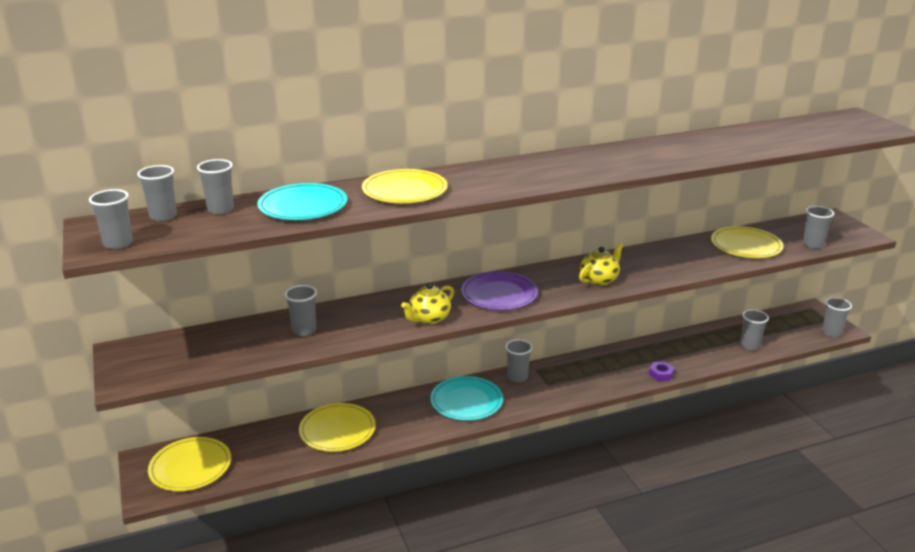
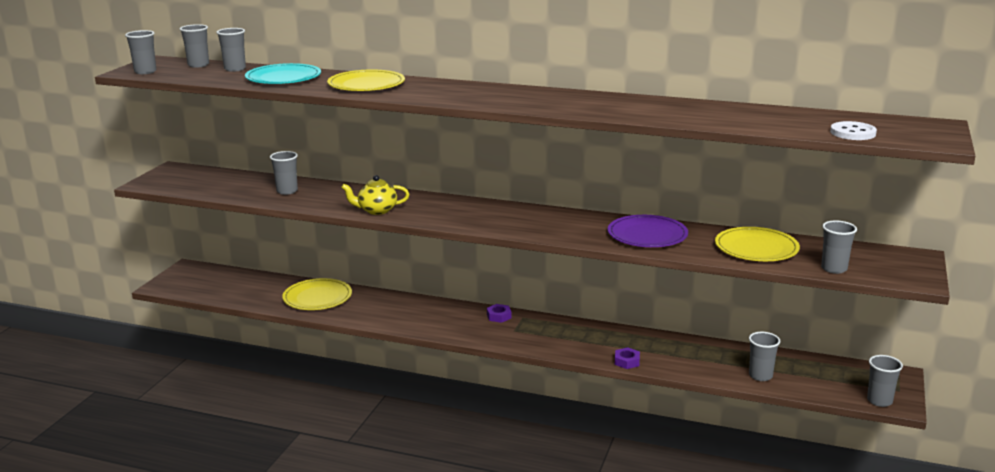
camera: 40 degrees right, 5 degrees down
yellow plate [148,437,231,491] -> none
turquoise plate [430,376,503,421] -> none
purple plate [461,271,538,310] -> purple plate moved to [608,215,688,247]
grey cup [505,339,532,383] -> purple nut [487,304,511,323]
yellow teapot [579,243,623,286] -> none
none -> white button [830,121,877,140]

